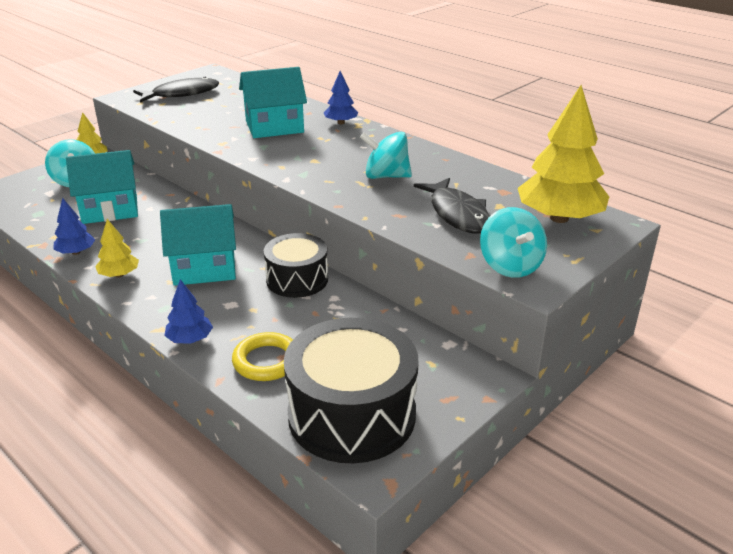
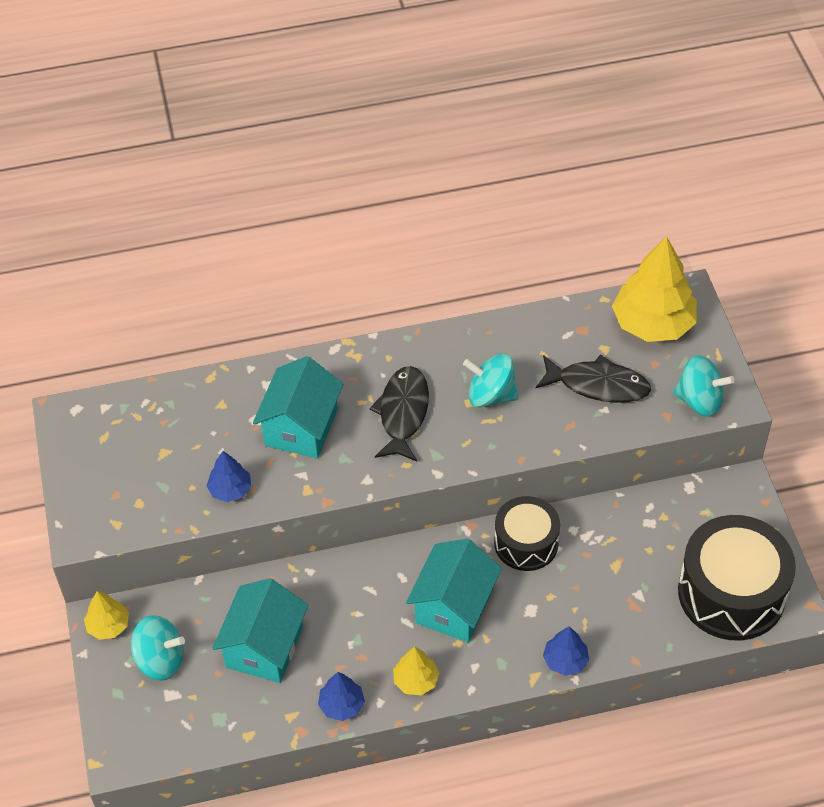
camera: 55 degrees left, 20 degrees up
black fish [133,76,219,103] -> black fish moved to [370,366,429,462]
yellow ring [232,332,293,381] -> none
blue tree [324,71,358,124] -> blue tree moved to [207,451,251,502]
turquoise spinning top [360,132,412,179] -> turquoise spinning top turned 60 degrees clockwise [463,353,518,407]

